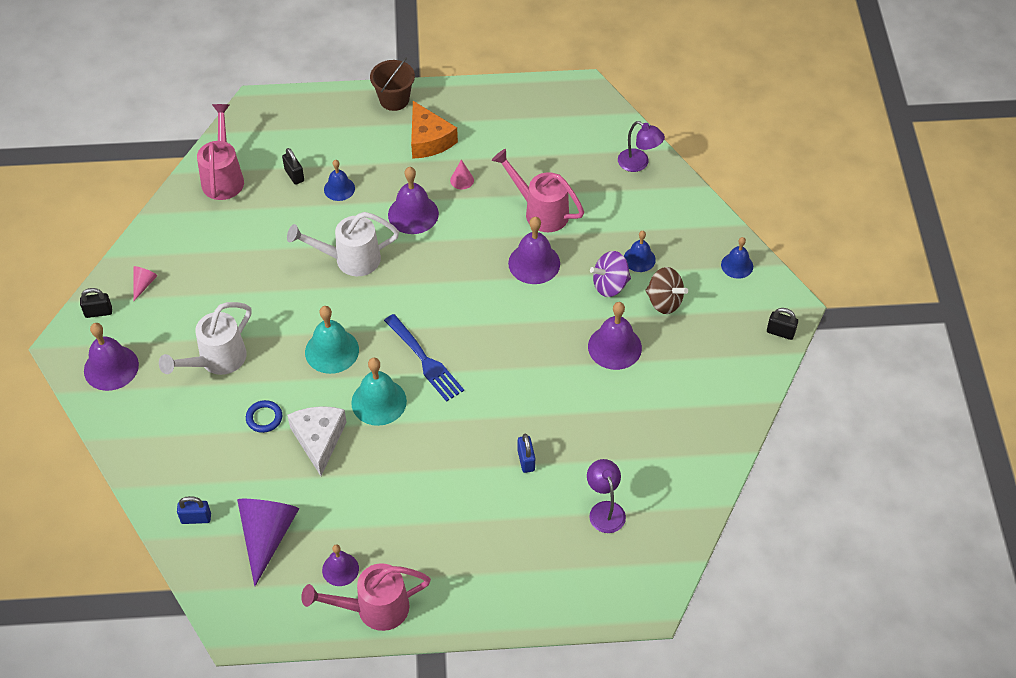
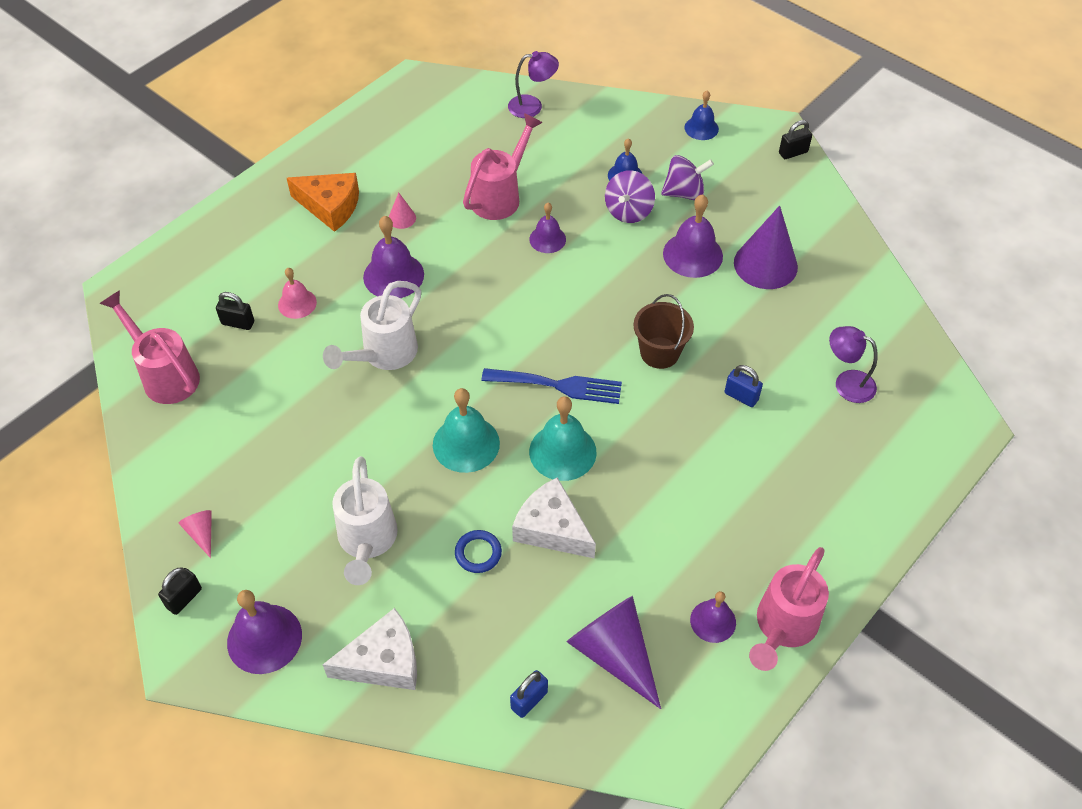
camera: 45 degrees left, 0 degrees up
blue bell [324,160,355,201] -> pink bell [278,268,317,319]
brown bucket [370,57,415,111] -> brown bucket moved to [633,294,694,369]
pink watering can [492,149,584,232] -> pink watering can turned 135 degrees clockwise [463,113,543,220]
purple bell [508,217,560,284] -> purple bell [529,203,566,253], size x0.62
brown spinning top [645,267,688,314] -> purple spinning top [661,155,714,200]
none -> white cheese [323,608,417,690]
none -> purple cone [734,205,798,289]

